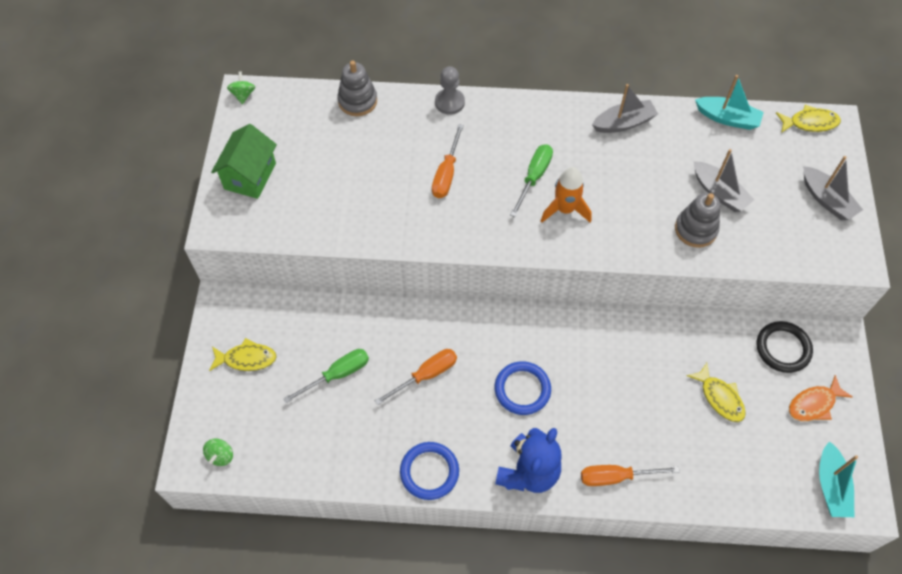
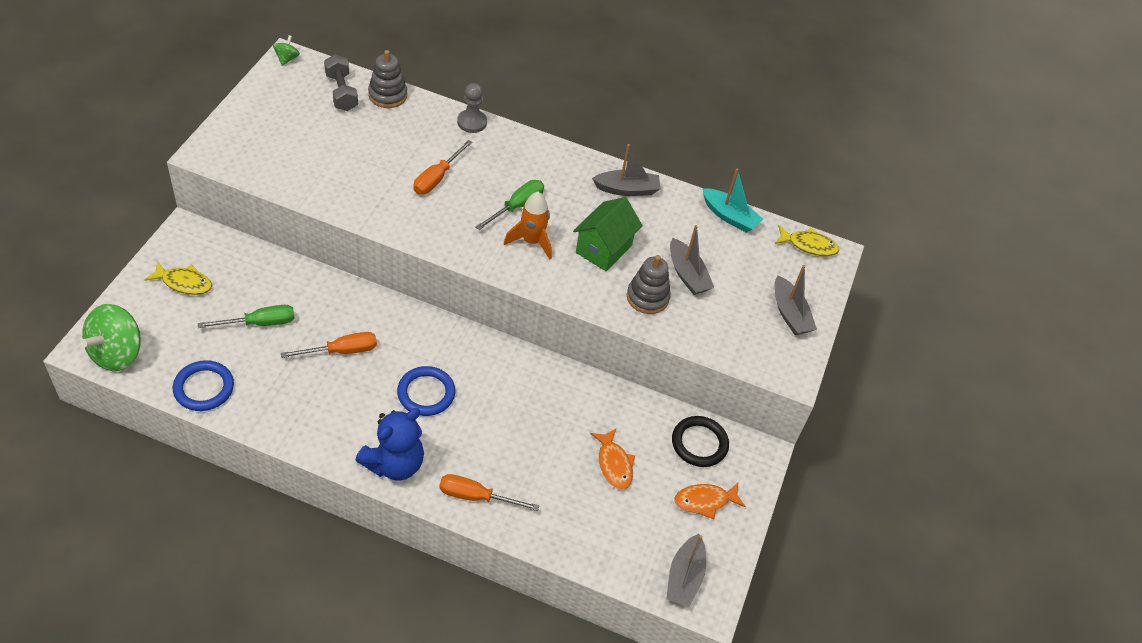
camera: 10 degrees right, 10 degrees down
green spinning top [203,439,233,466] -> green spinning top [80,304,141,371], size x2.16
green house [211,124,277,199] -> green house moved to [573,197,643,271]
blue ring [400,442,459,500] -> blue ring moved to [173,360,234,411]
yellow fish [687,363,746,422] -> orange fish [590,429,635,490]
turquoise boat [819,441,858,517] -> grey boat [666,534,706,607]
none -> grey dumbbell [324,54,358,111]

